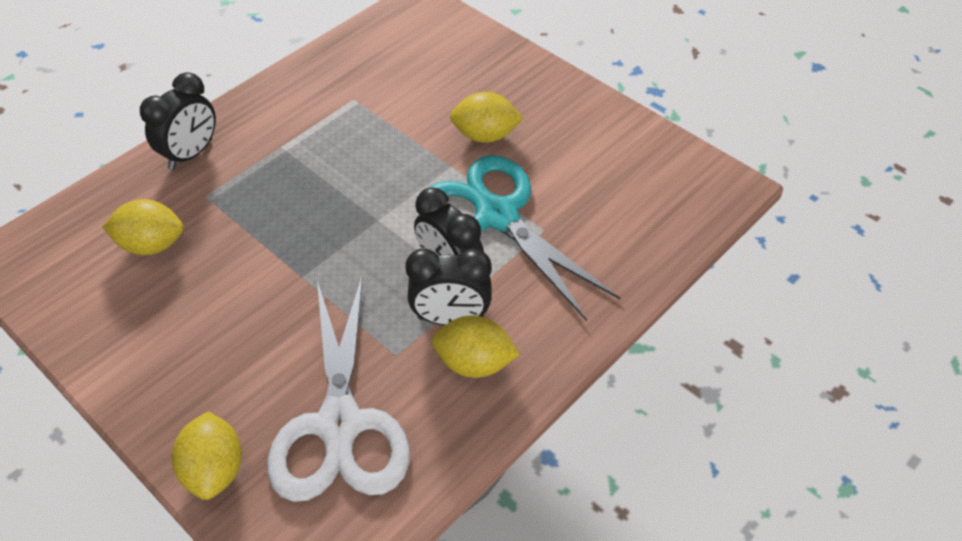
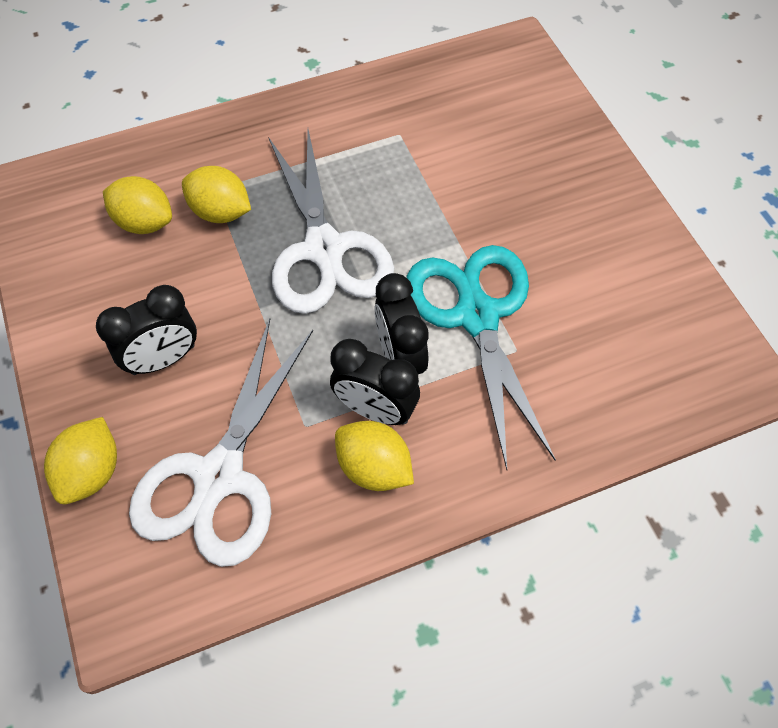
camera: 25 degrees right, 10 degrees up
black clock [140,72,216,170] -> black clock moved to [96,285,197,375]
yellow lemon [450,92,523,143] -> yellow lemon moved to [182,166,251,223]
none -> white scissors [268,129,394,314]

